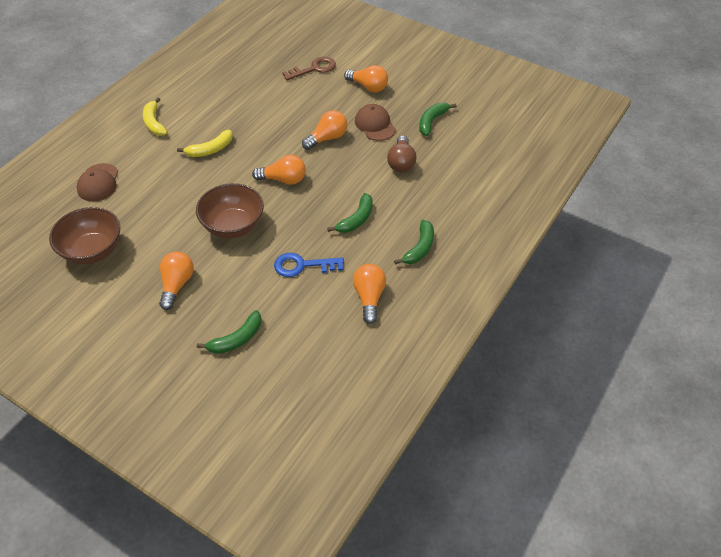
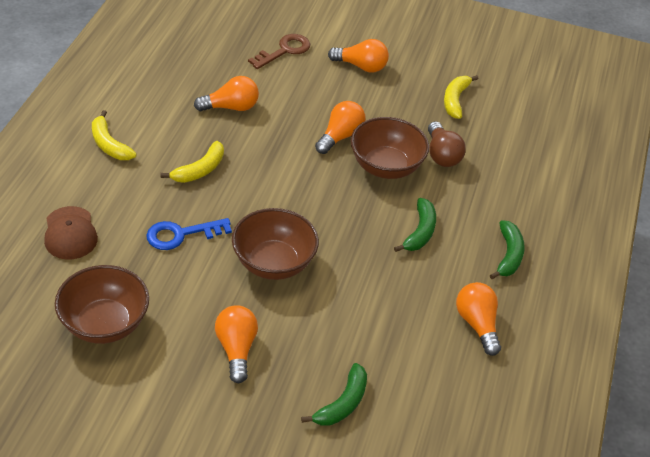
camera: 20 degrees left, 5 degrees down
orange light bulb [252,155,306,185] -> orange light bulb moved to [194,76,259,111]
blue key [274,253,344,277] -> blue key moved to [146,218,232,250]
brown cap [355,104,396,141] -> none
green banana [419,103,457,136] -> yellow banana [444,75,479,119]
none -> brown bowl [351,117,429,179]

